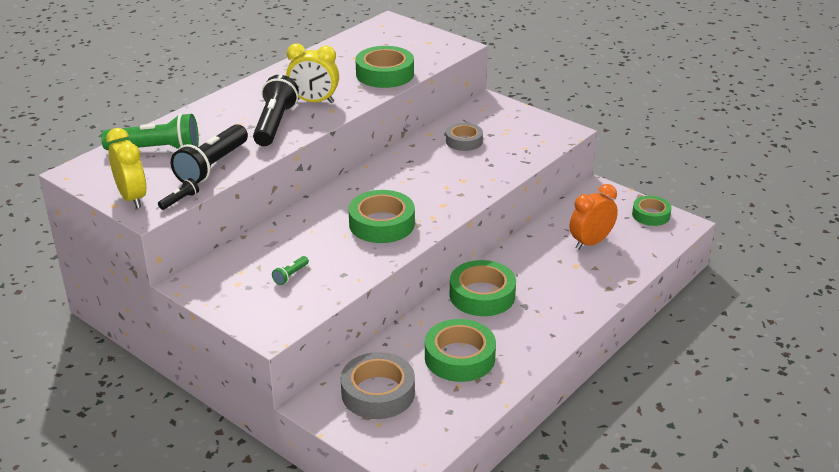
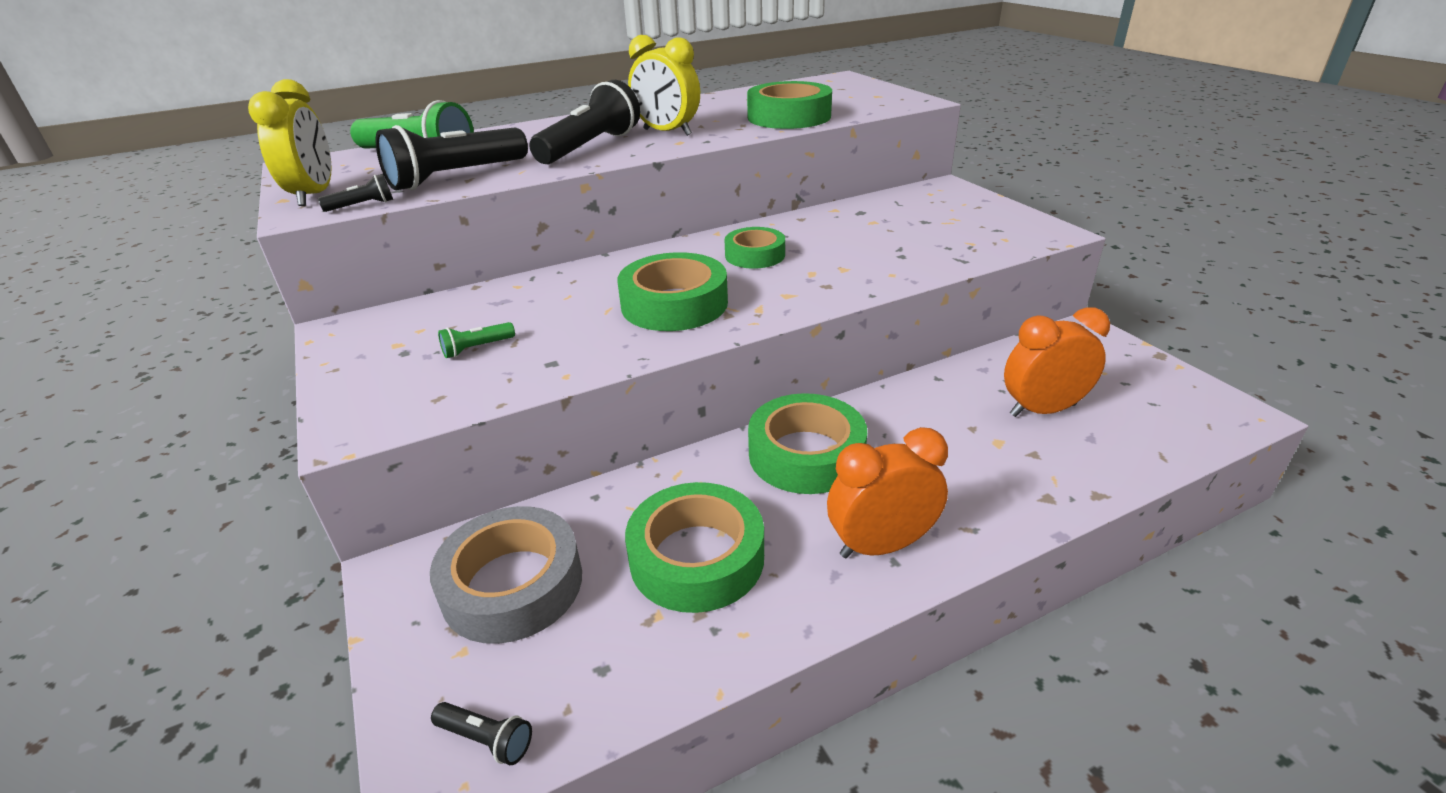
camera: 25 degrees right, 0 degrees up
grey tape [446,123,483,151] -> none
green tape [632,196,672,226] -> green tape moved to [725,227,785,269]
none -> black flashlight [431,702,532,765]
none -> orange clock [827,427,948,558]

